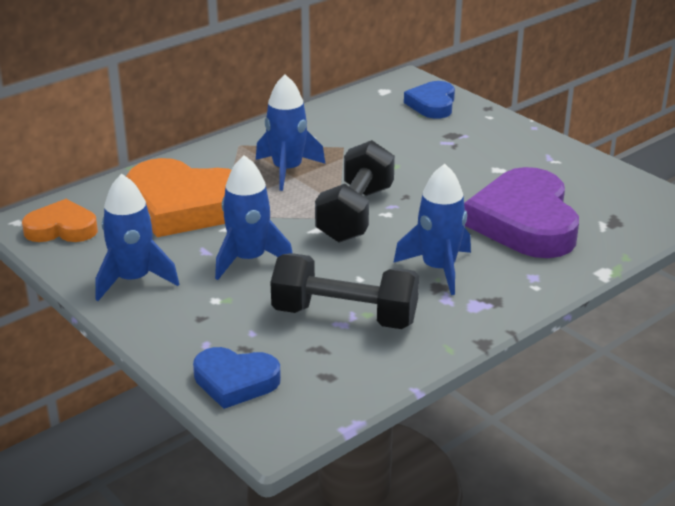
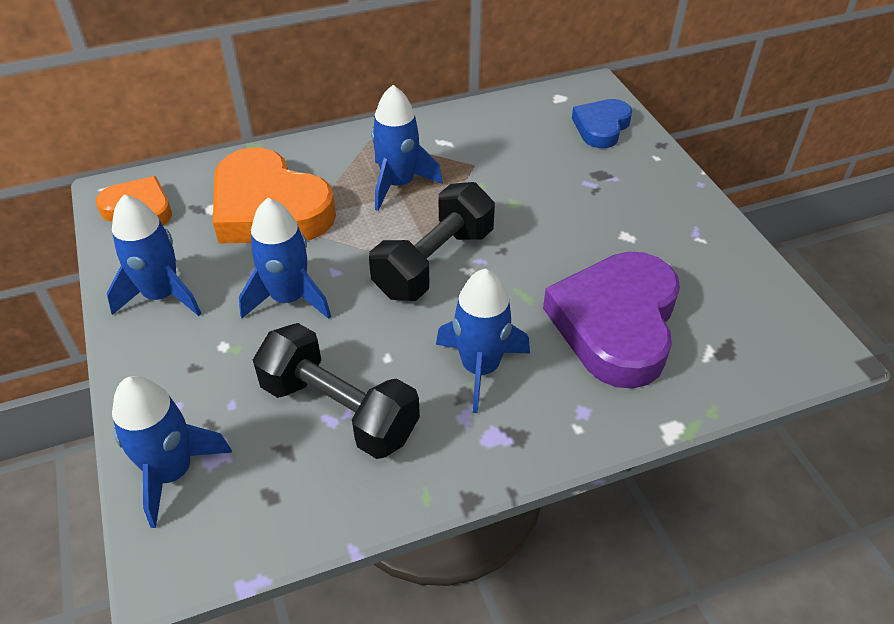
camera: 20 degrees right, 15 degrees up
blue heart [193,347,281,409] -> blue rocket [112,376,232,528]

